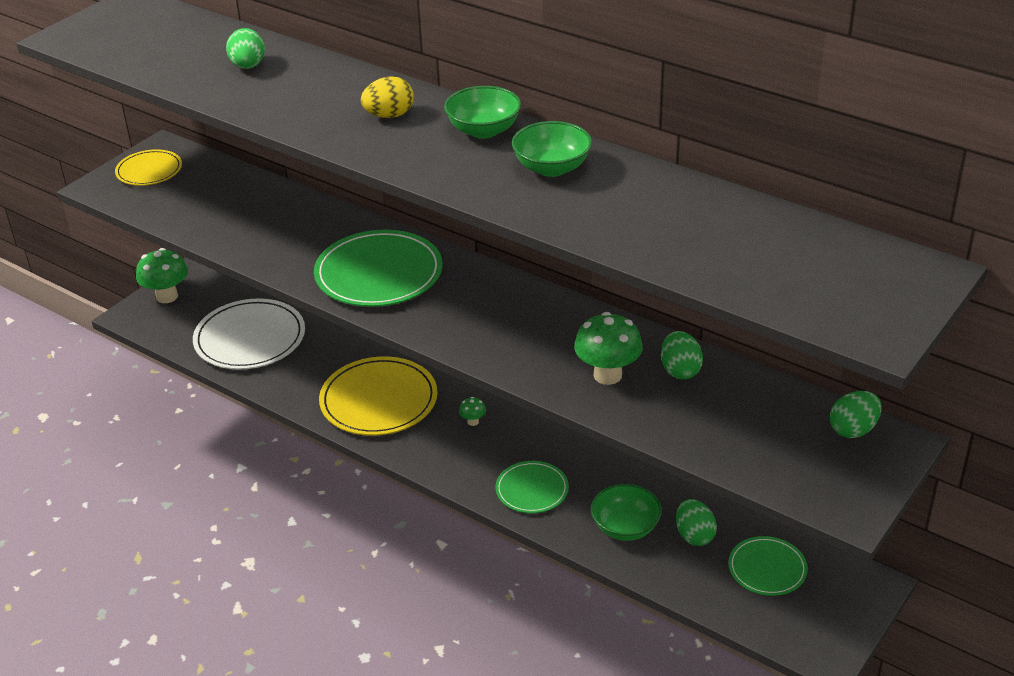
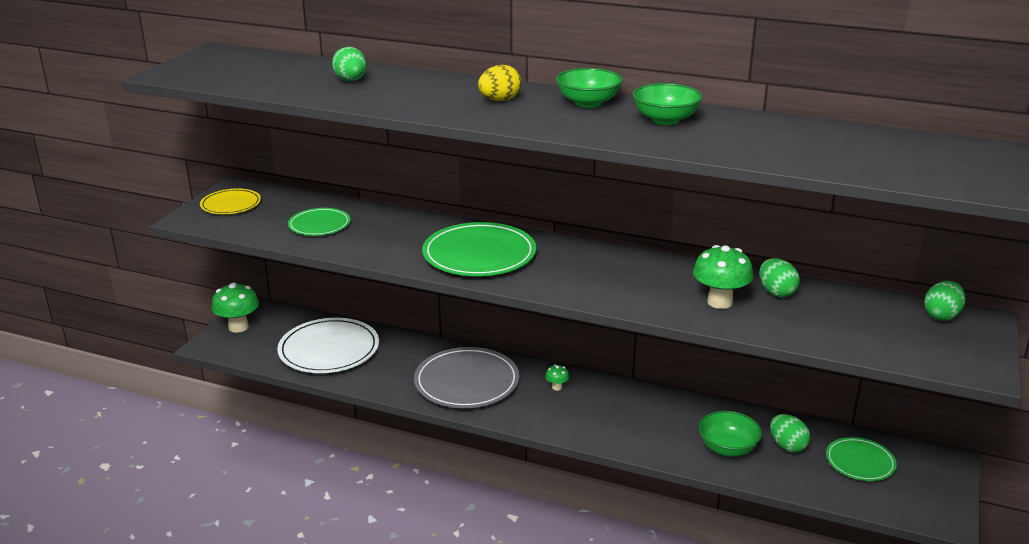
camera: 15 degrees left, 10 degrees down
yellow plate [319,356,437,436] -> grey plate [414,347,520,408]
green plate [495,461,569,513] -> green plate moved to [288,208,351,236]

